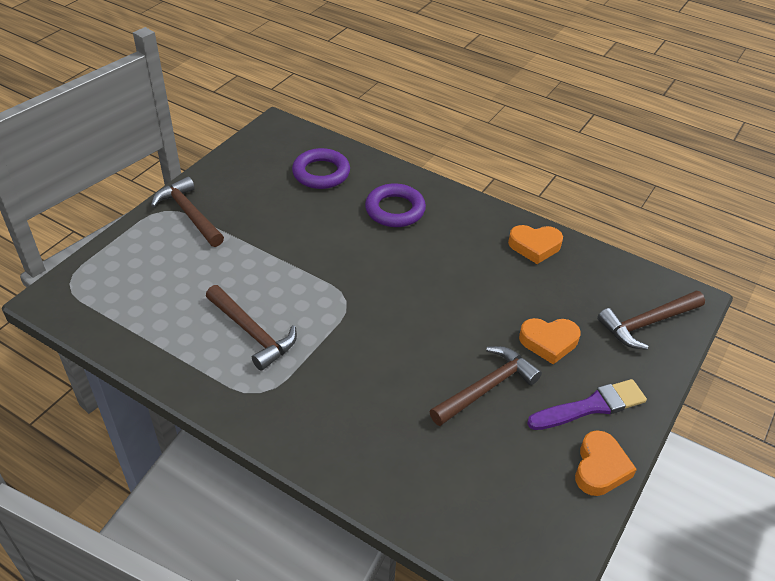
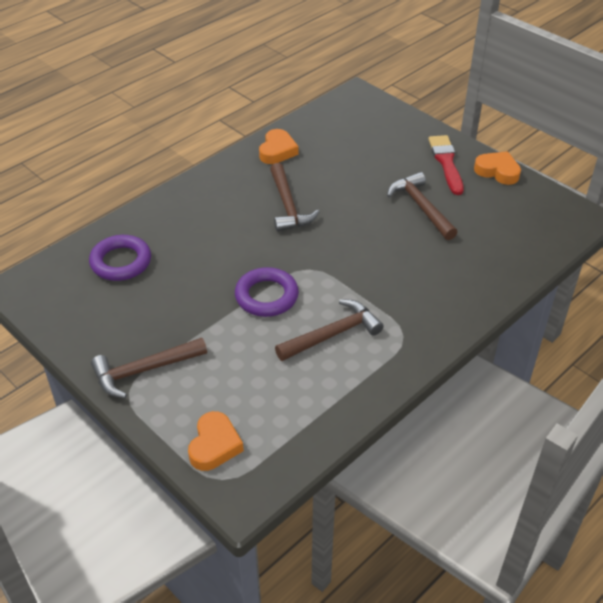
camera: 75 degrees left, 0 degrees up
purple ring [365,183,426,227] -> purple ring moved to [235,267,299,317]
orange heart [519,318,581,364] -> orange heart moved to [188,411,244,471]
purple brush [527,379,647,430] -> red brush [428,135,464,195]
brown hammer [597,291,705,350] -> brown hammer moved to [270,163,320,232]

